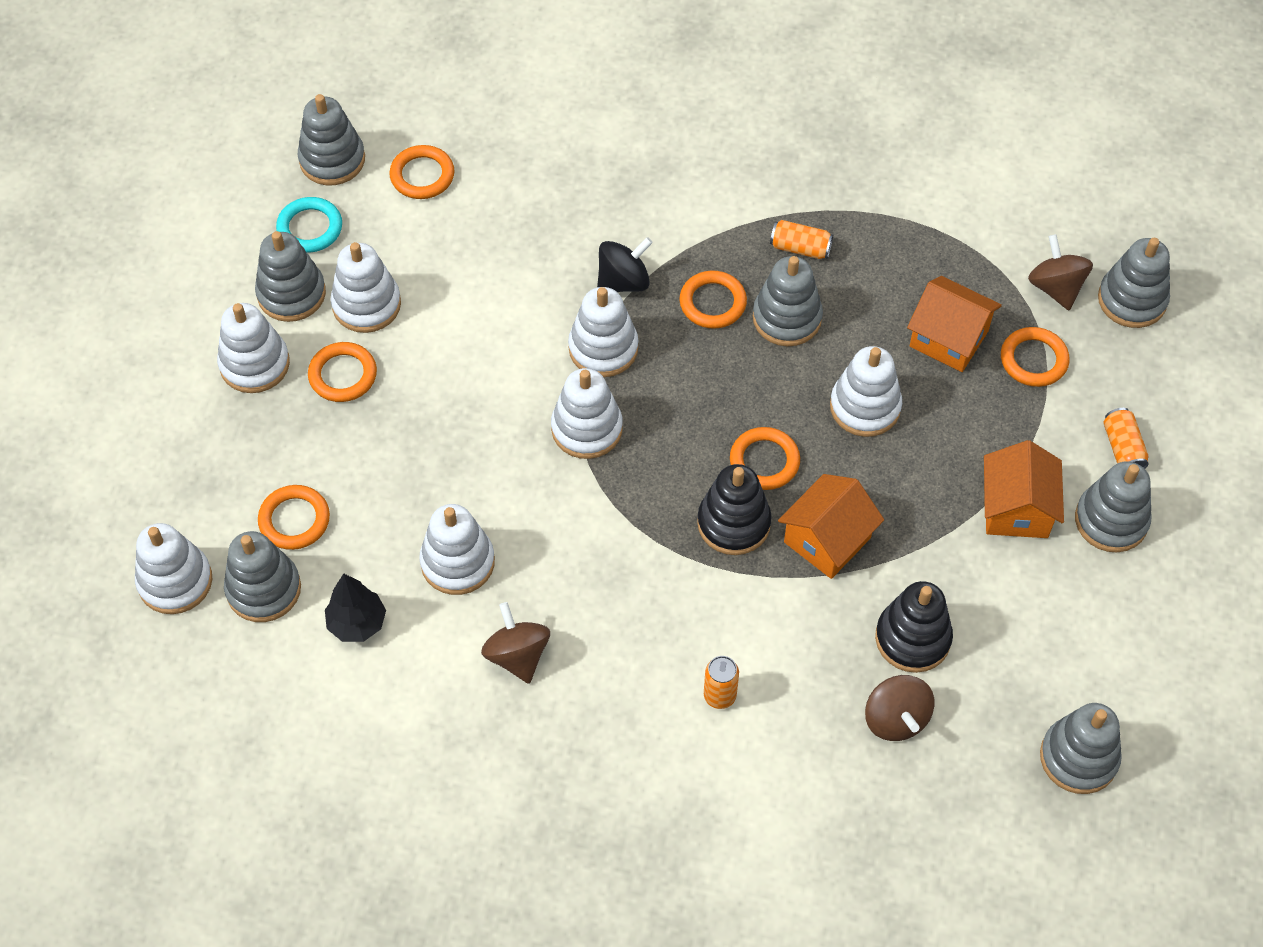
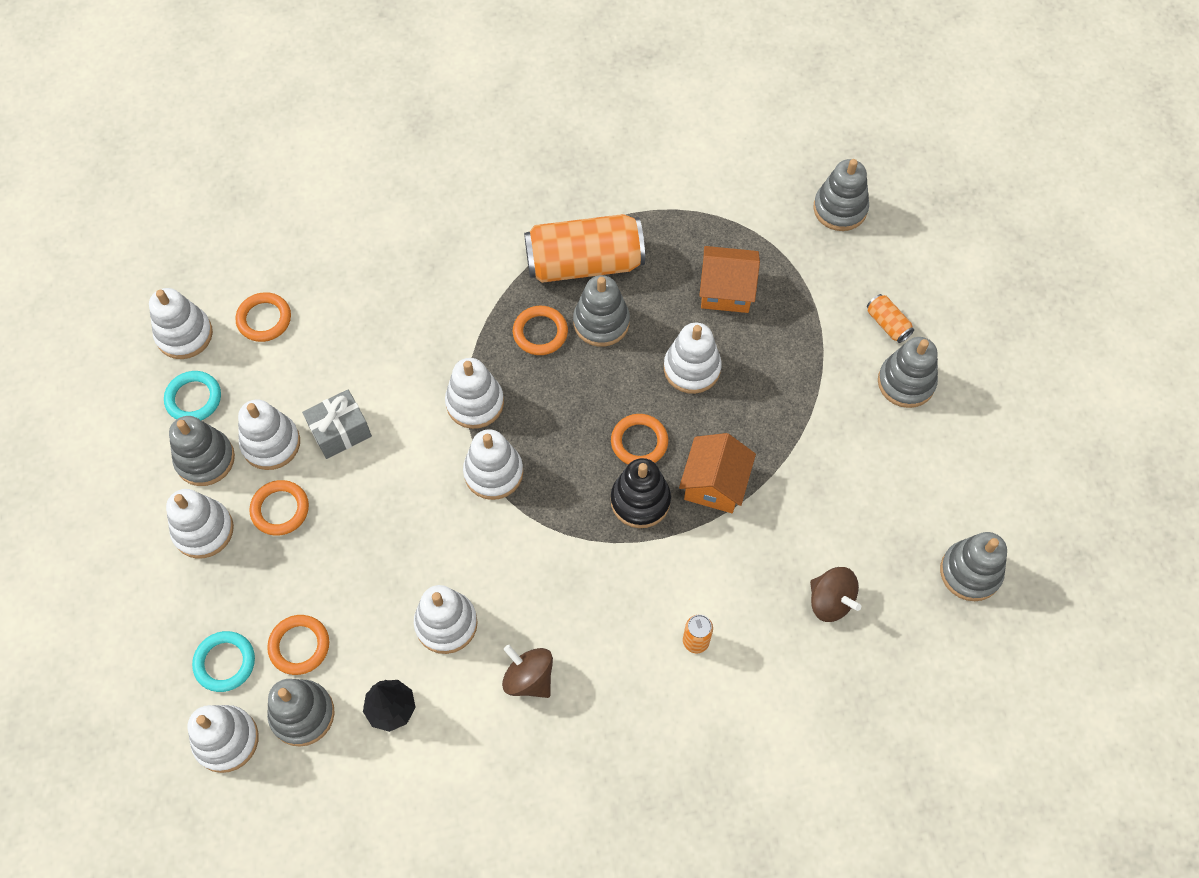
camera: 25 degrees left, 5 degrees up
grey stacking toy [298,94,365,185] -> white stacking toy [149,288,213,359]
black spinning top [597,237,653,292] -> none
orange can [770,220,833,259] -> orange can [524,214,645,283], size x2.37
black stacking toy [875,581,953,673] -> none
orange house [984,440,1064,538] -> none
orange ring [1001,327,1070,387] -> none
brown spinning top [1028,234,1093,310] -> none
none -> turquoise ring [192,631,255,692]
none -> grey gift [302,389,372,459]

